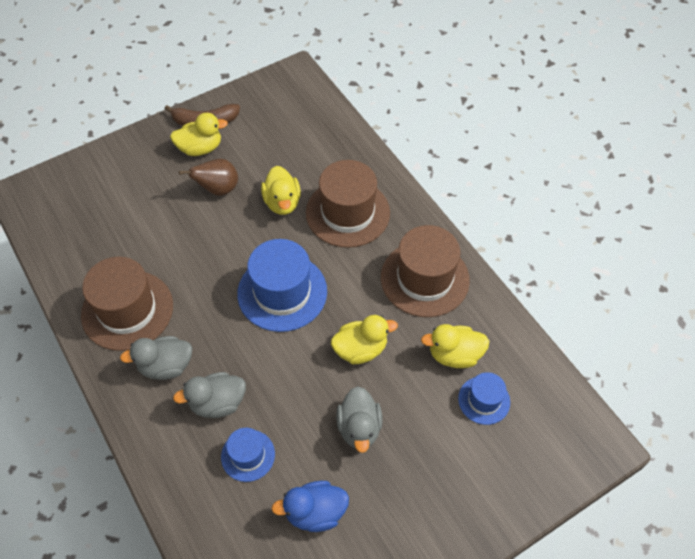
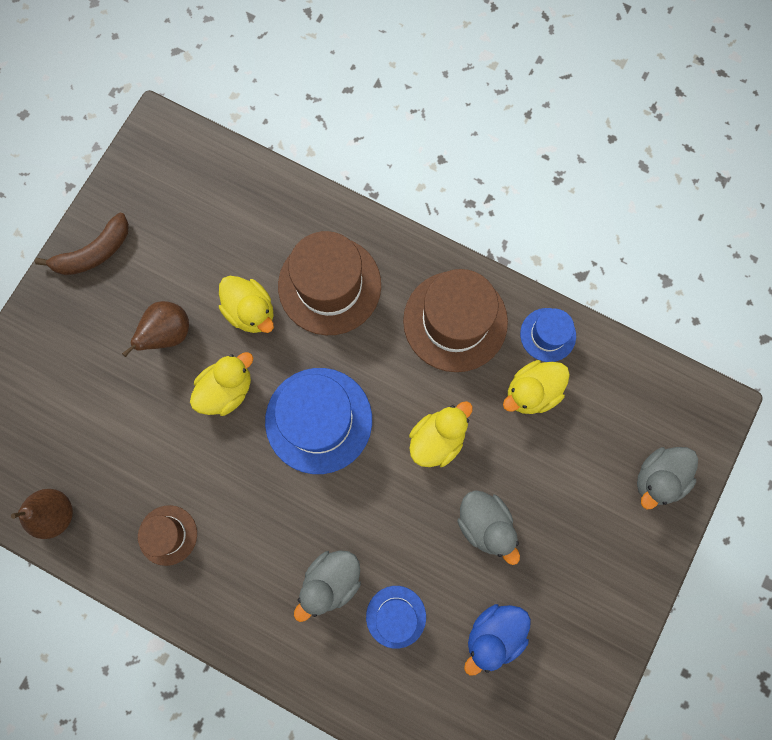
camera: 30 degrees left, 20 degrees up
brown hat [81,257,173,351] -> brown hat [138,505,197,566], size x0.53
grey duck [120,336,192,380] -> grey duck moved to [637,447,698,509]
yellow duck [170,113,228,156] -> yellow duck moved to [190,352,253,416]
blue hat [458,372,510,425] -> blue hat moved to [520,308,576,362]
none -> brown pear [11,489,73,539]

